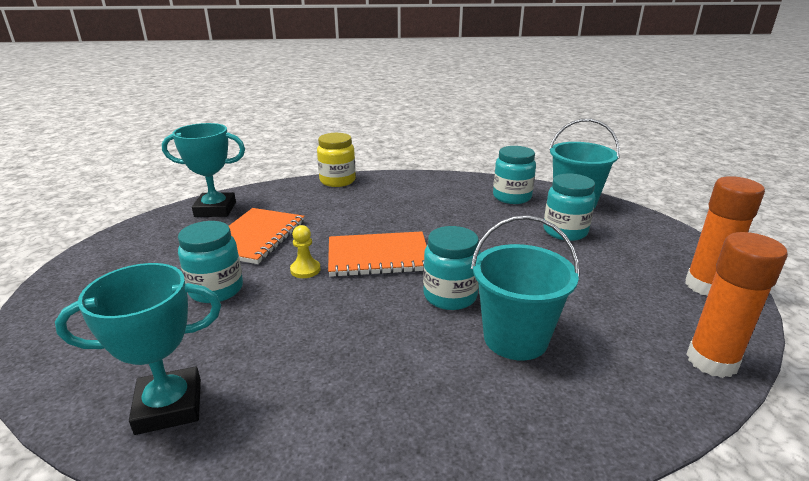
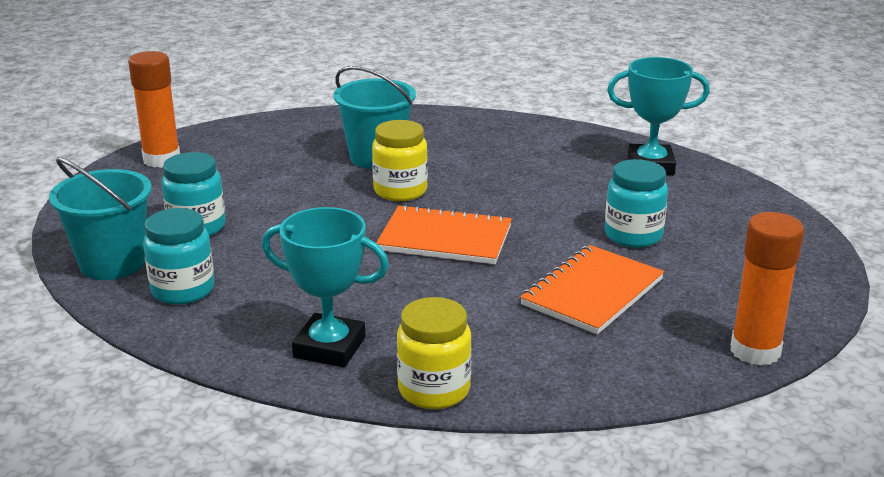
camera: 160 degrees left, 0 degrees up
turquoise trophy [162,123,245,217] -> turquoise trophy moved to [262,207,389,367]
yellow pawn [290,225,321,278] -> none
turquoise jar [423,226,481,310] -> yellow jar [372,120,428,201]
orange glue stick [686,232,788,378] -> orange glue stick moved to [730,212,804,366]

